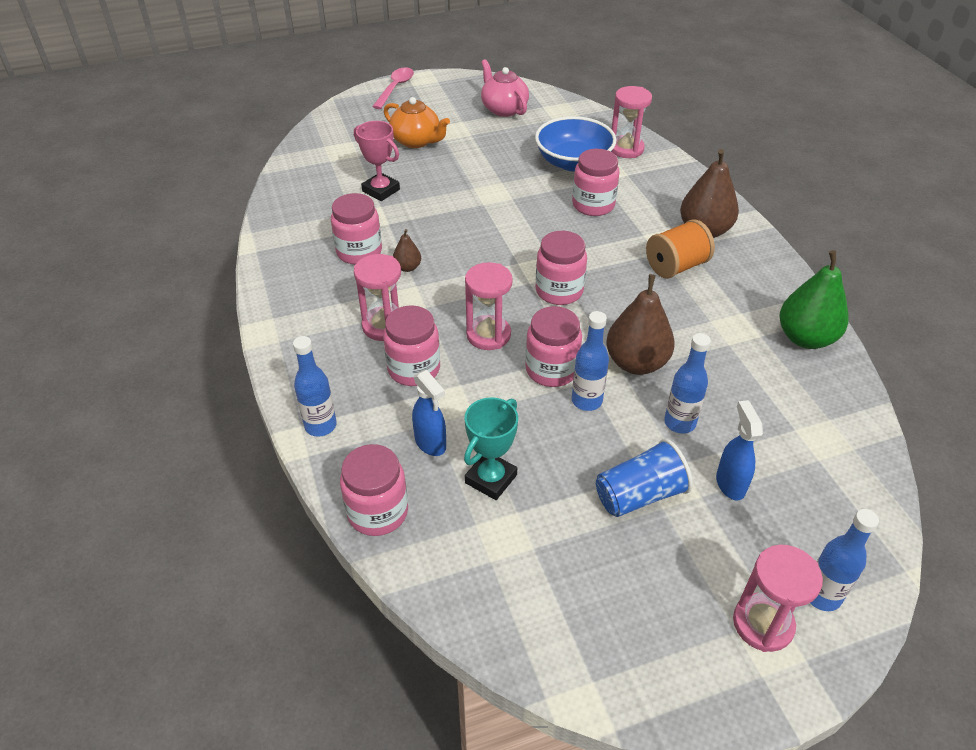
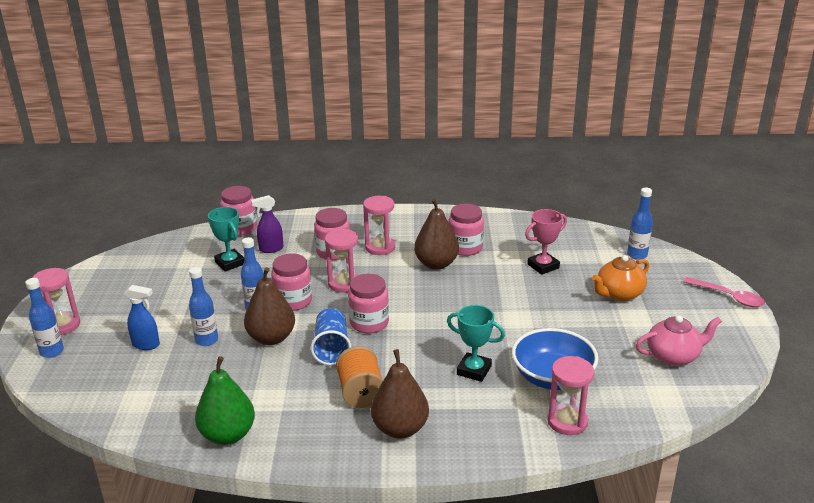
camera: 110 degrees right, 15 degrees down
blue bottle [293,336,337,437] -> blue bottle moved to [627,188,653,260]
brown pear [393,229,421,272] -> brown pear [414,198,459,270], size x2.06
blue spray bottle [412,370,446,456] -> purple spray bottle [251,195,283,253]
pink jar [572,149,619,216] -> turquoise trophy [447,305,505,382]
blue cup [596,439,693,517] -> blue cup moved to [311,308,351,365]

